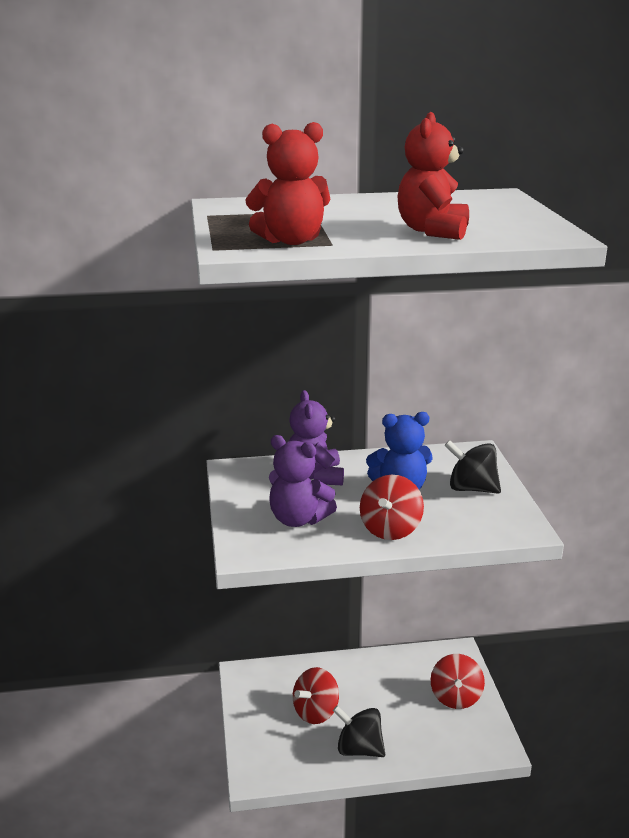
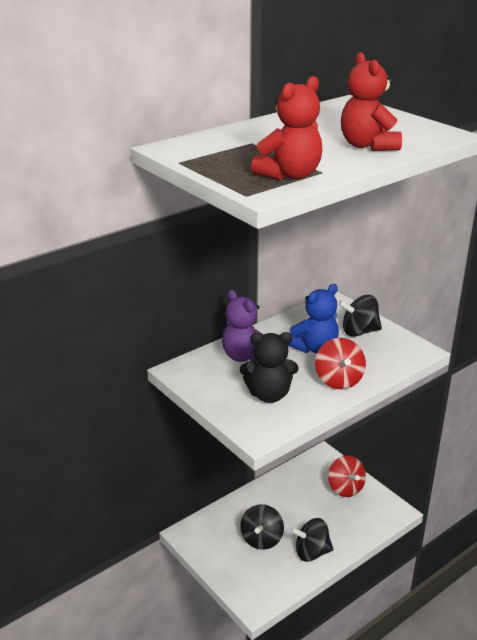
camera: 30 degrees left, 5 degrees up
purple teddy bear [269,435,337,527] -> black teddy bear [240,332,299,403]
red spinning top [293,667,339,724] -> black spinning top [240,504,284,550]

